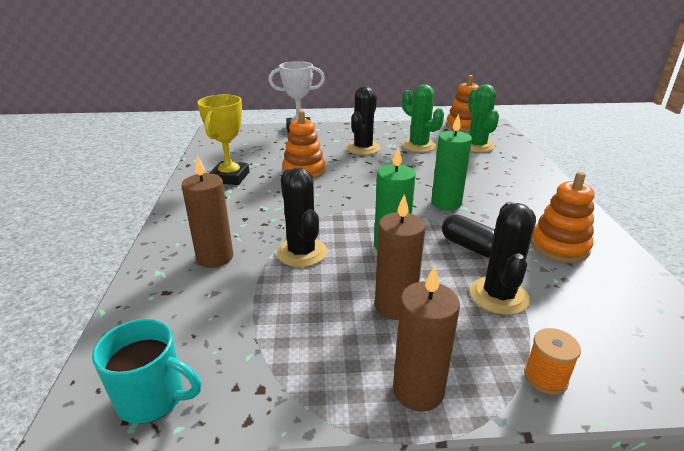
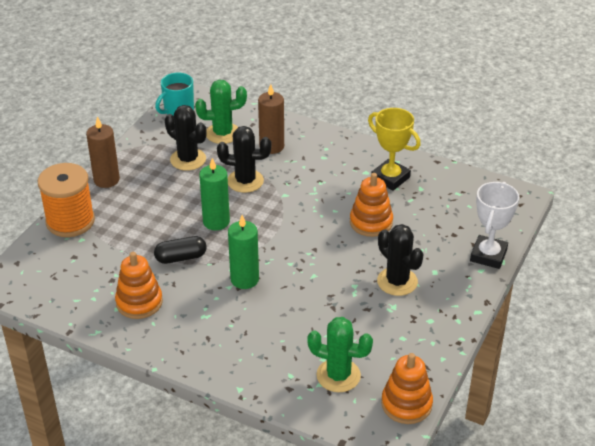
camera: 120 degrees right, 10 degrees up
brown candle [375,194,425,320] -> none
green cactus [402,84,444,152] -> green cactus moved to [195,80,247,144]
black cactus [470,202,536,315] -> black cactus moved to [165,105,207,171]
orange spool [524,328,581,395] -> orange spool [38,163,95,237], size x2.15

